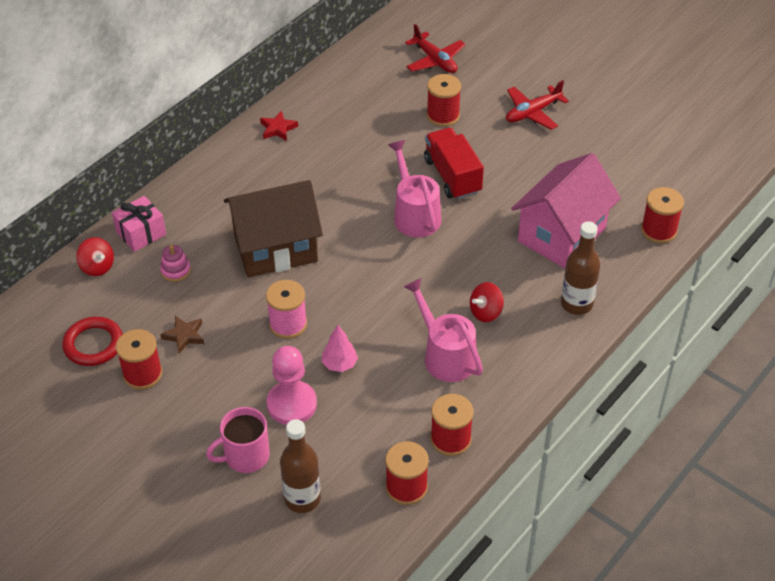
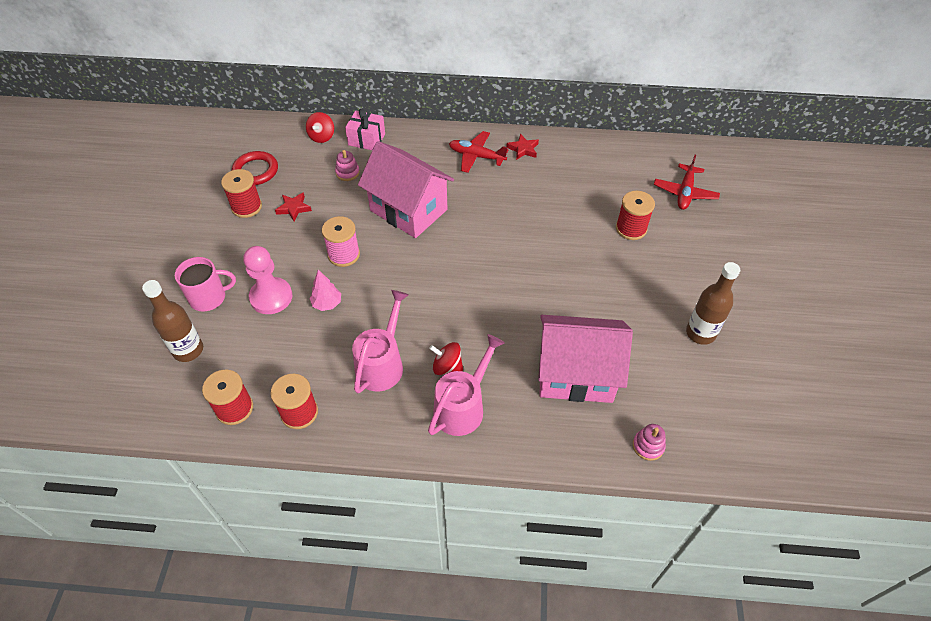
camera: 55 degrees right, 5 degrees up
brown star [160,316,204,354] -> red star [275,192,312,221]
pink mug [206,407,270,473] -> pink mug turned 135 degrees clockwise [175,257,236,311]
brown house [224,180,323,278] -> pink house [358,141,454,238]
pink watering can [388,140,441,237] -> pink watering can moved to [428,334,505,436]
red truck [424,128,484,200] -> none
red plane [506,80,569,130] -> red plane moved to [449,131,509,173]
brown bottle [561,221,600,315] -> brown bottle moved to [686,262,740,345]
red spool [641,187,684,243] -> pink stacking toy [633,424,666,461]

